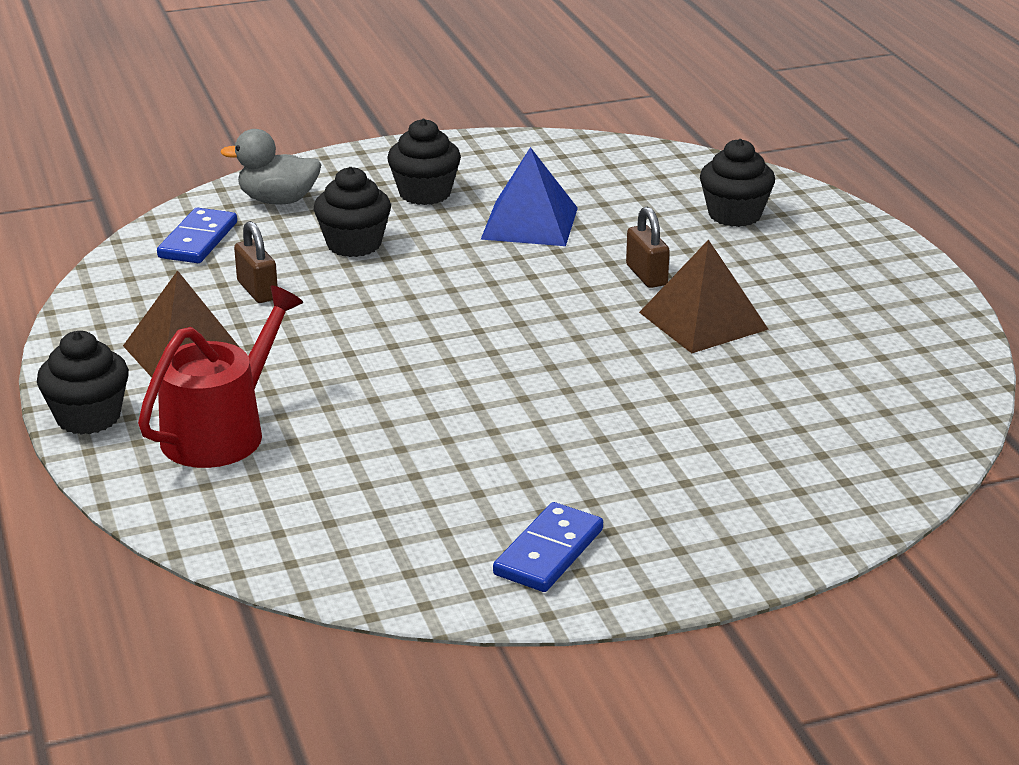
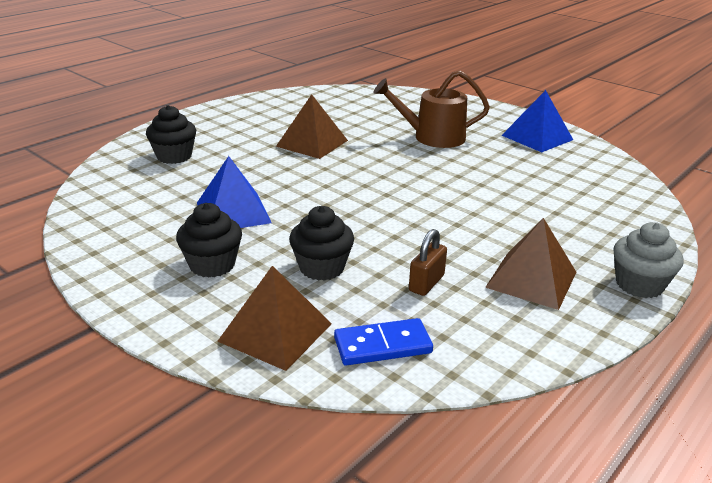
camera: 120 degrees left, 0 degrees up
black cupcake [37,331,129,435] -> grey cupcake [613,222,684,298]
red watering can [138,285,303,468] -> none
grey duck [220,129,321,205] -> brown pyramid [217,266,332,371]
blue domino [493,502,603,592] -> blue pyramid [501,90,573,152]
brown padlock [626,207,670,288] -> none
none -> brown watering can [373,70,490,148]

